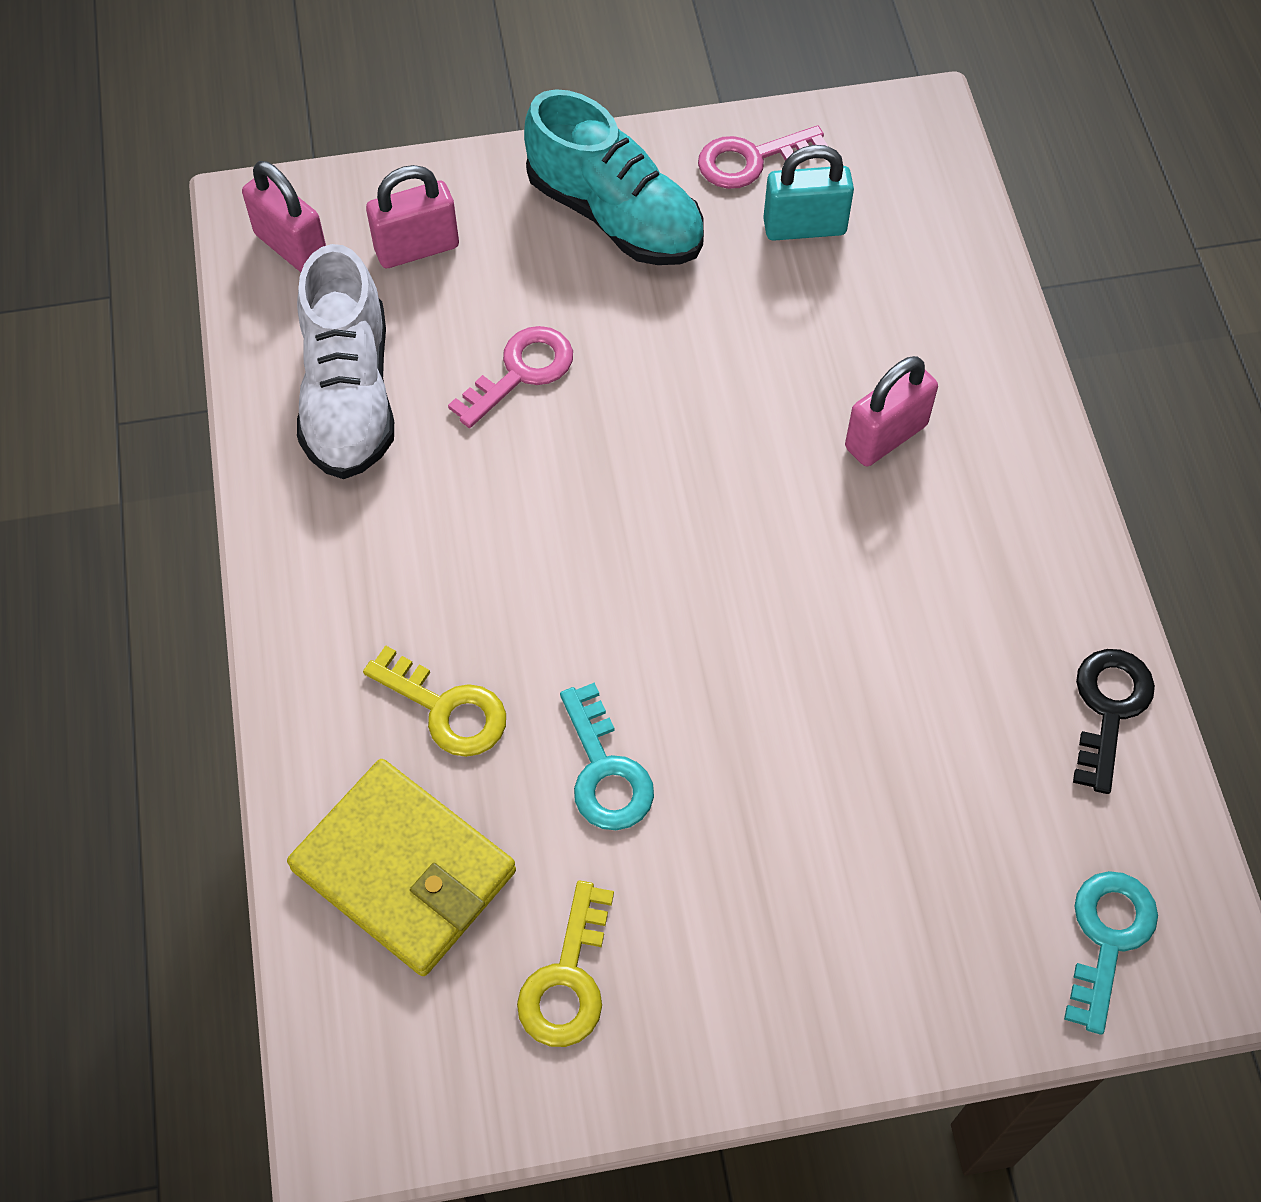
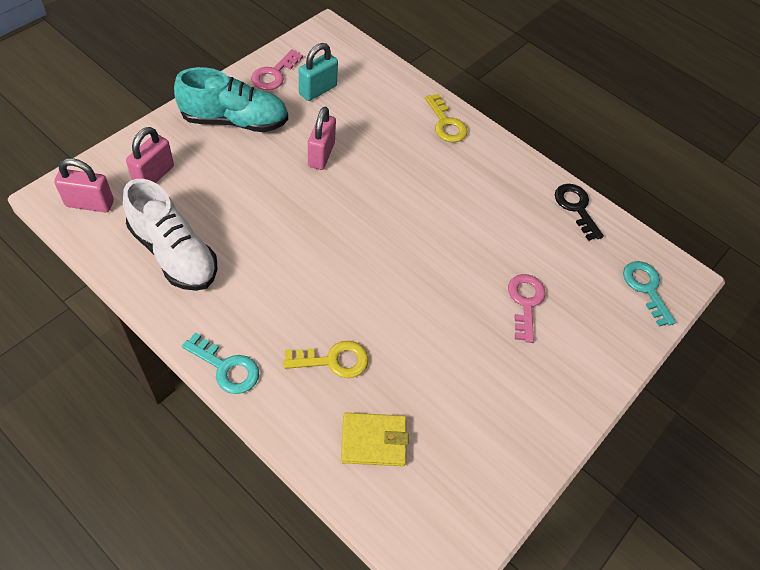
camera: 45 degrees left, 5 degrees down
yellow wallet [287,759,516,976] -> yellow wallet [341,413,408,466], size x0.65
pink key [448,326,573,428] -> pink key moved to [508,274,546,343]
yellow key [517,880,614,1047] -> yellow key moved to [425,94,468,142]
turquoise key [560,683,654,830] -> turquoise key moved to [182,332,259,394]
pink padlock [845,356,938,466] -> pink padlock moved to [308,107,336,170]

